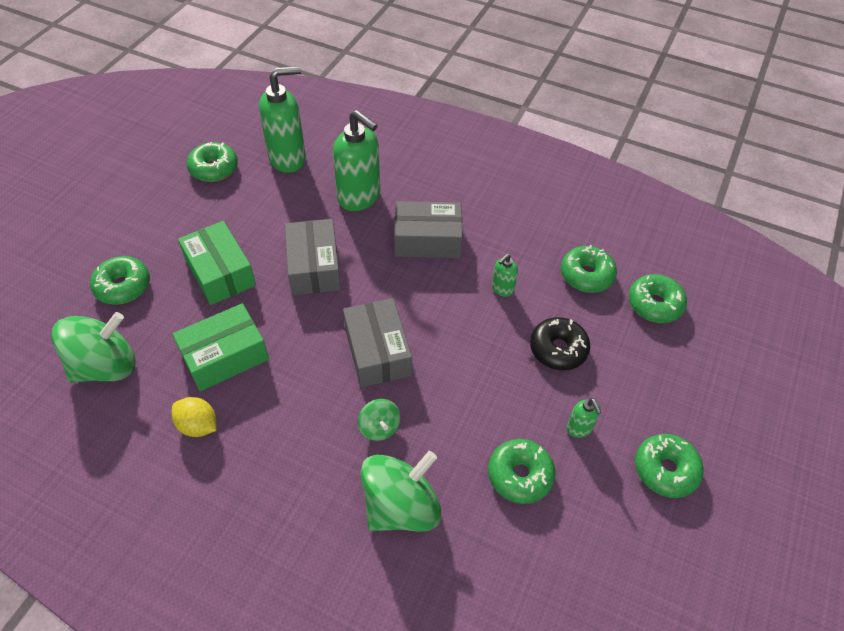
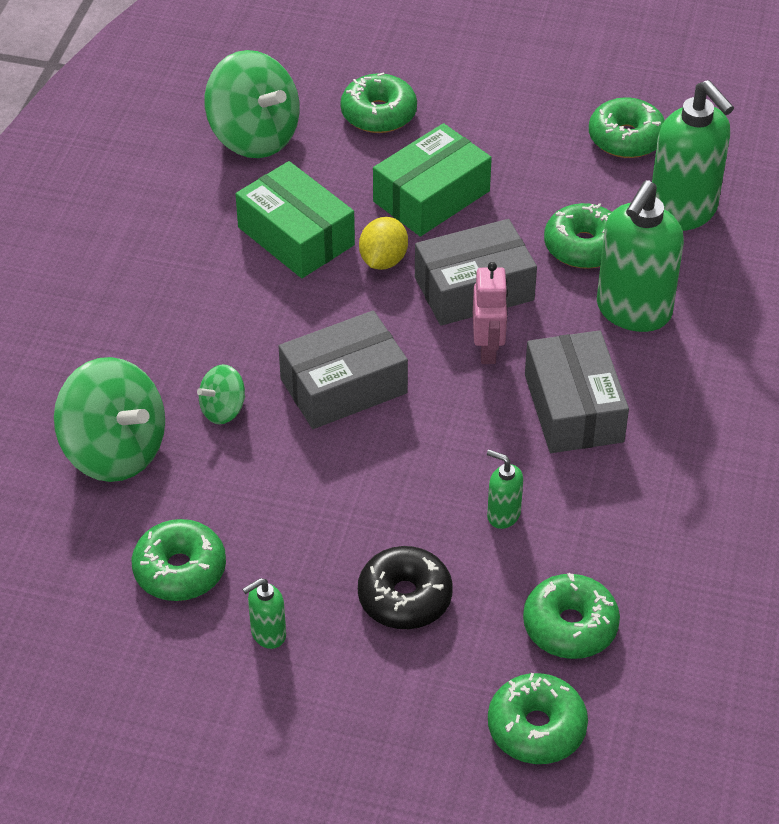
camera: 80 degrees right, 5 degrees down
yellow lemon [172,397,216,437] -> yellow lemon moved to [359,217,408,270]
green donut [635,434,704,498] -> green donut moved to [544,203,612,269]
none -> pink robot [473,262,508,364]

